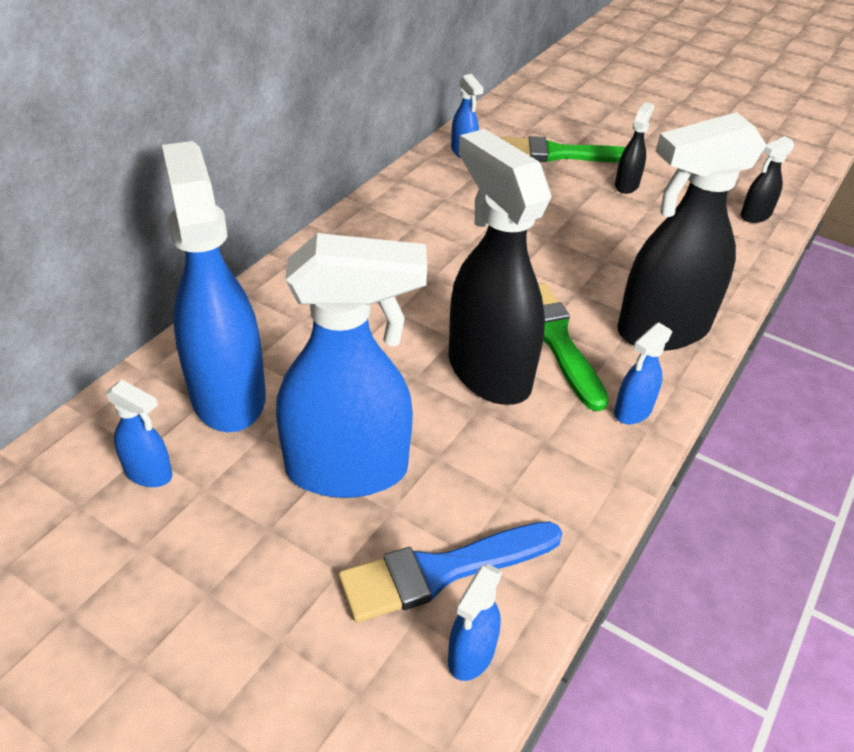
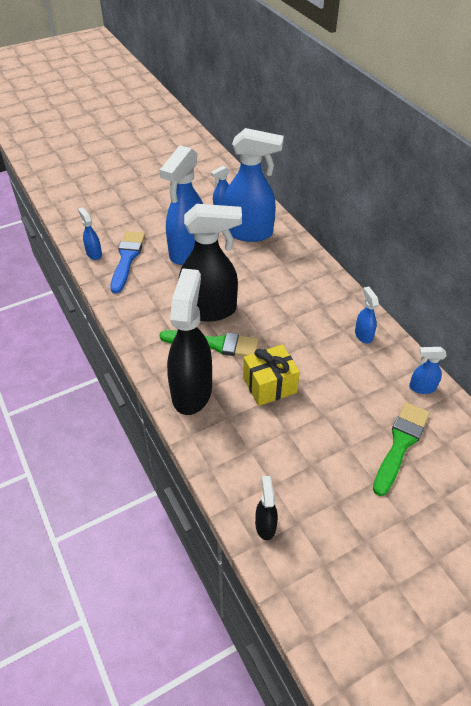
camera: 120 degrees right, 5 degrees up
blue spray bottle [614,322,672,424] -> blue spray bottle moved to [355,286,379,344]
black spray bottle [615,102,654,194] -> none
none -> yellow gift [243,344,300,406]

